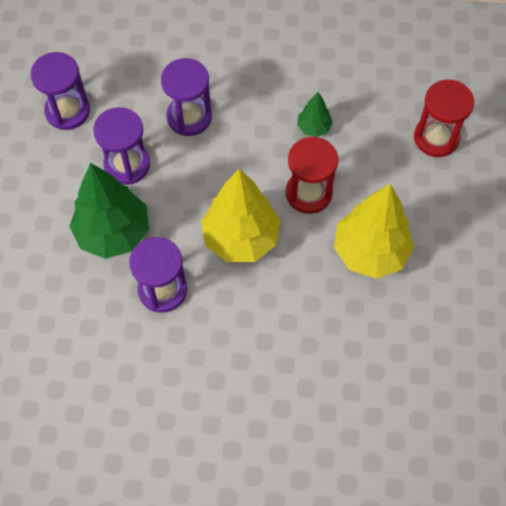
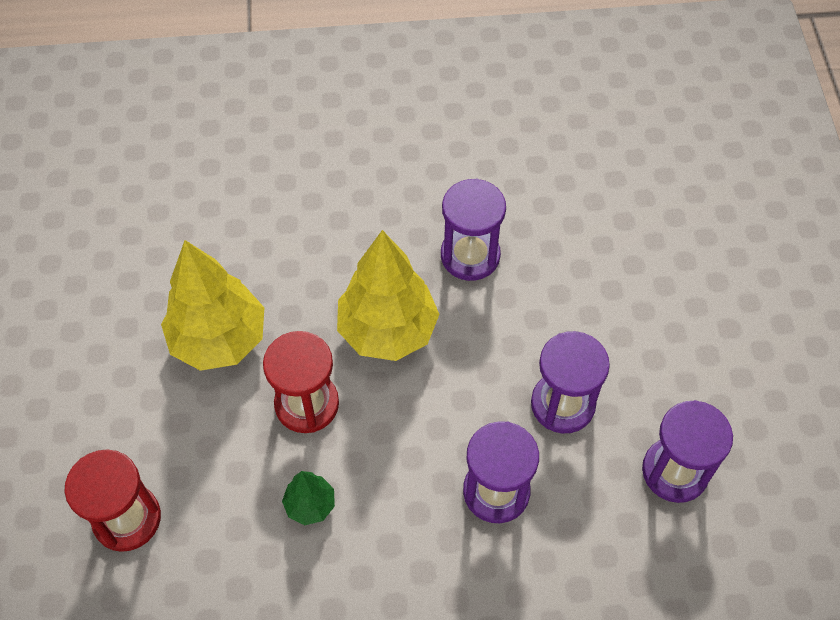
camera: 170 degrees right, 5 degrees down
green tree [69,163,149,259] -> none

